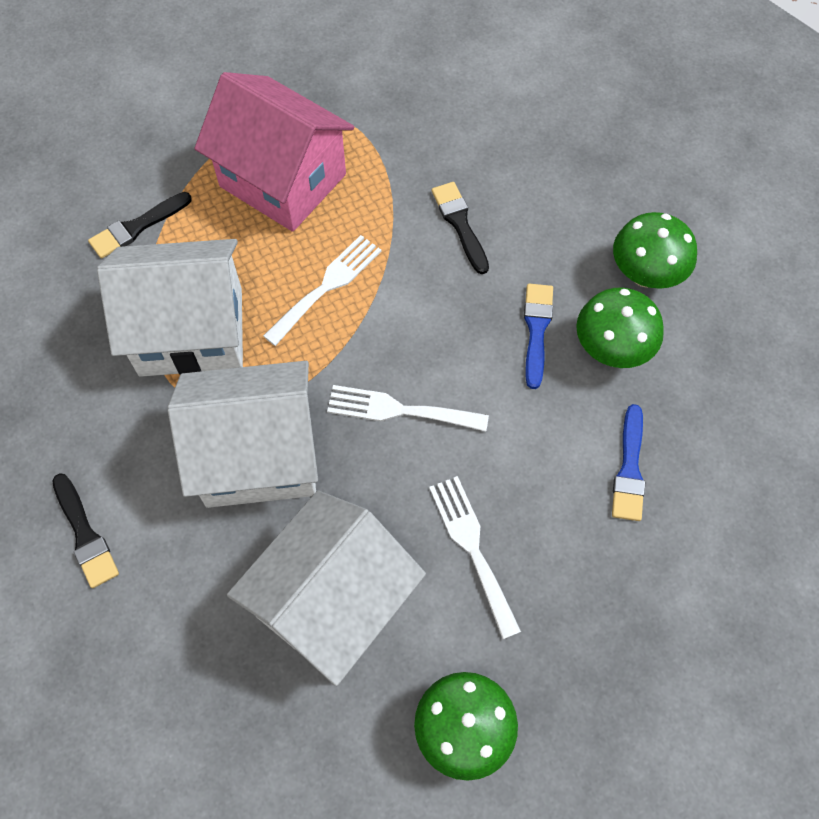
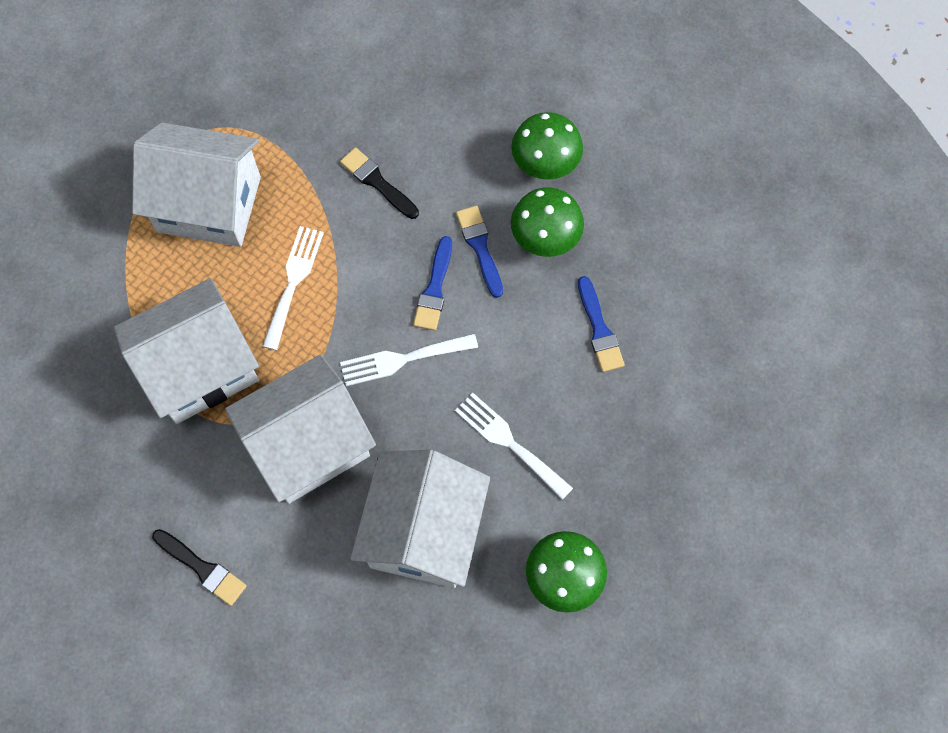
camera: 25 degrees left, 5 degrees up
black brush [88,192,192,259] -> none
pink house [194,72,354,232] -> white house [132,123,261,247]
none -> blue brush [413,236,452,331]

